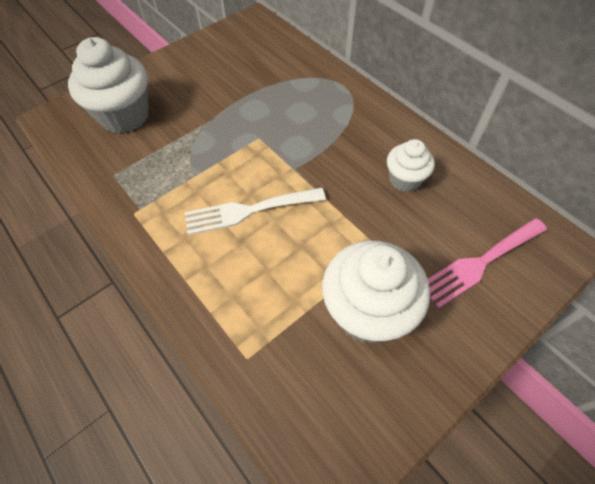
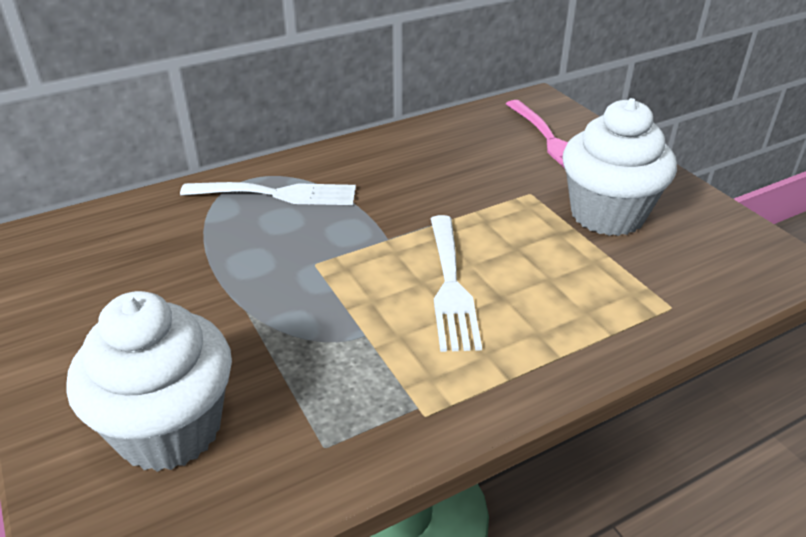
camera: 80 degrees left, 20 degrees down
white cupcake [387,139,435,192] -> none
none -> white fork [180,182,356,205]

